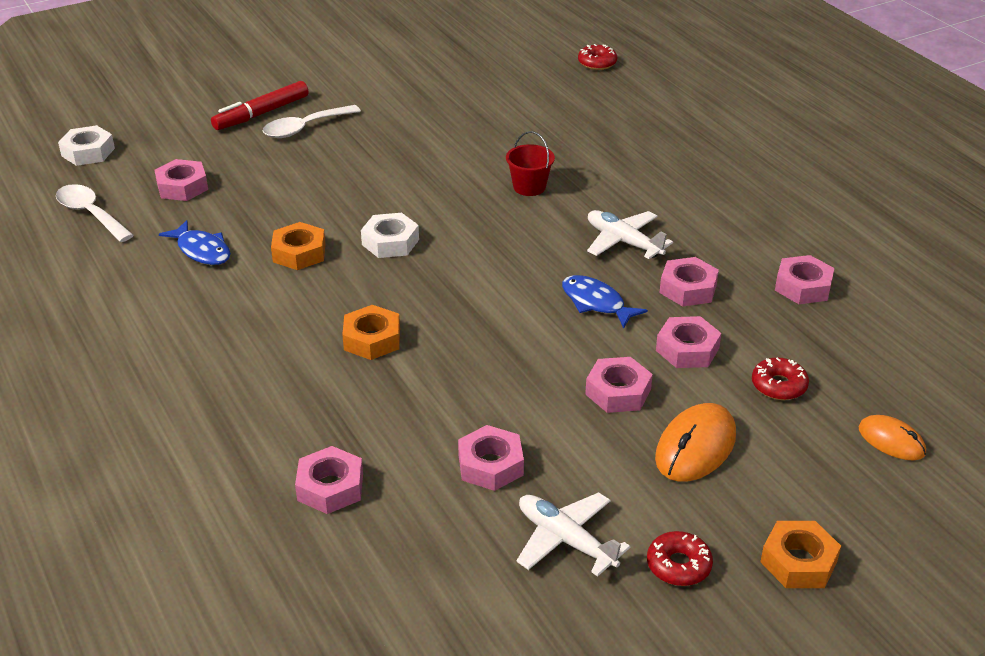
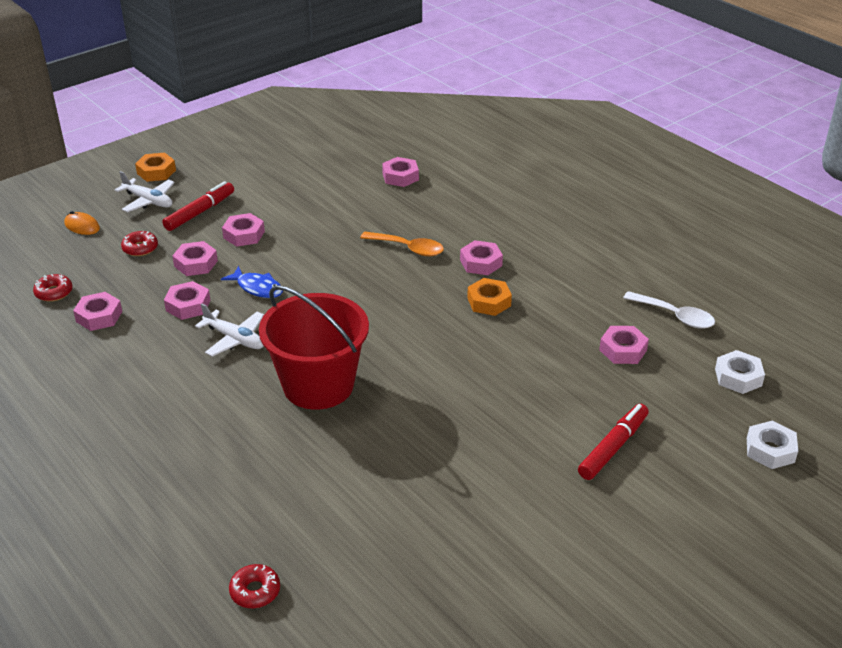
camera: 170 degrees right, 0 degrees up
blue fish [159,220,231,265] -> none
white spoon [263,105,361,138] -> none
orange nut [342,305,400,360] -> orange spoon [360,232,444,256]
white nut [361,213,419,258] -> white nut moved to [747,421,798,469]
pink nut [458,425,524,491] -> pink nut moved to [460,240,503,275]
red bucket [506,131,555,196] -> red bucket [259,285,369,410], size x2.39
white plane [516,492,630,577] -> white plane moved to [115,171,175,212]
red donut [647,531,713,586] -> red donut moved to [33,274,73,302]
orange mouse [655,403,736,482] -> red marker [162,181,234,231]

